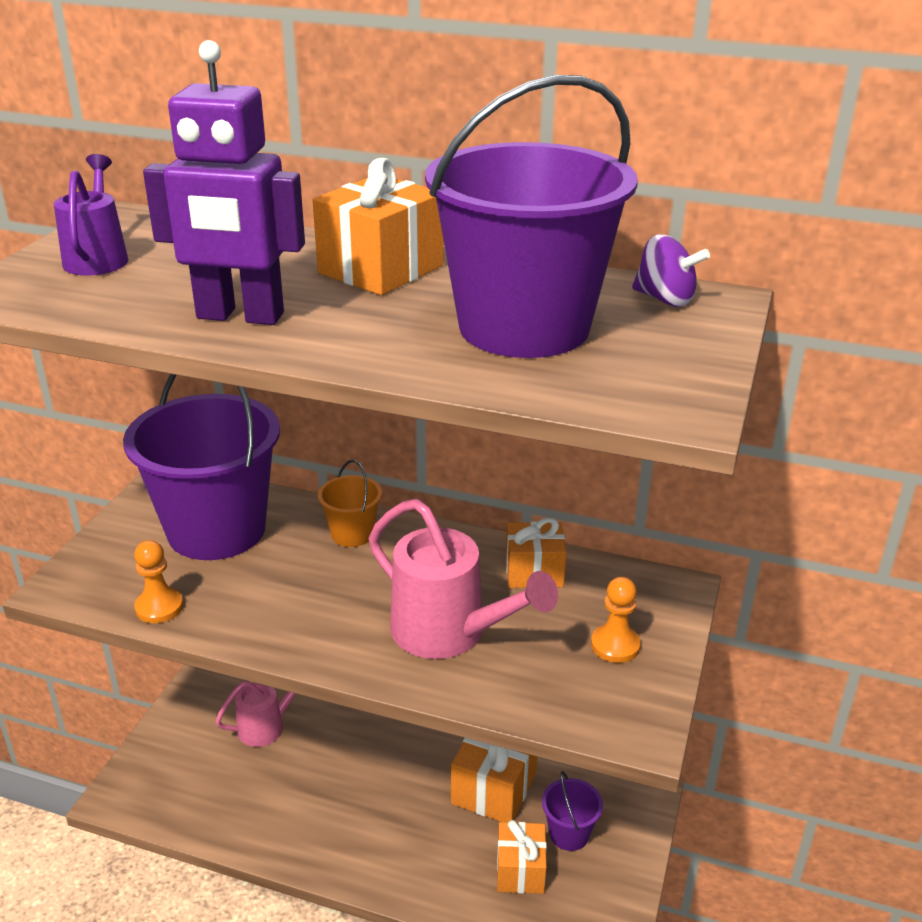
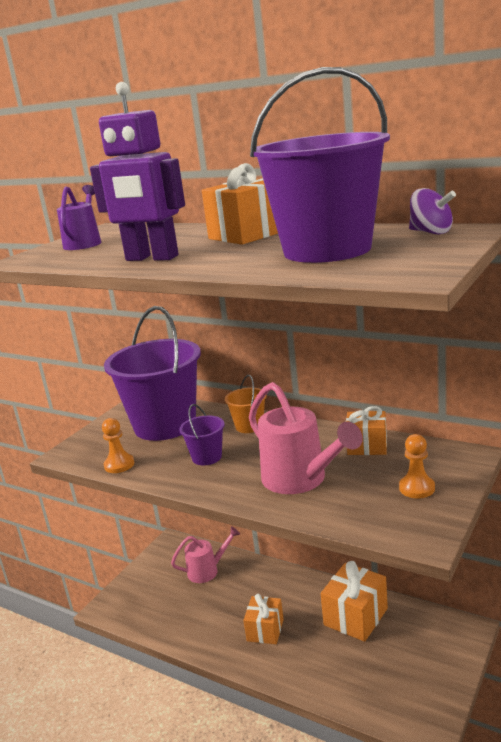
camera: 15 degrees right, 10 degrees down
orange gift [497,820,547,894] -> orange gift moved to [243,594,284,644]
purple bucket [542,771,603,851] -> purple bucket moved to [179,404,225,465]

